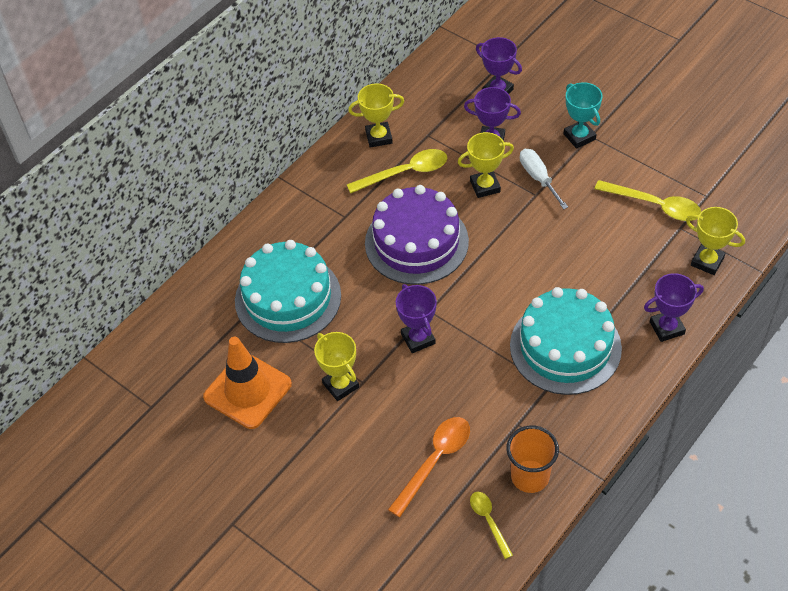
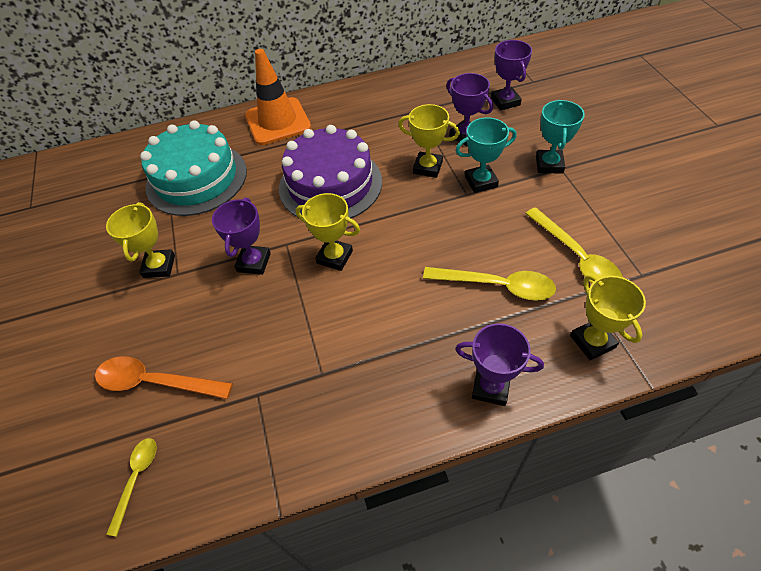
camera: 35 degrees right, 0 degrees up
orange traffic cone [203,337,292,429] -> orange traffic cone moved to [245,49,311,145]
yellow spoon [346,149,447,194] -> yellow spoon moved to [423,267,556,301]
yellow trophy [348,83,404,148] -> yellow trophy moved to [296,193,360,271]
orange spoon [388,417,470,517] -> orange spoon turned 150 degrees counterclockwise [95,356,233,399]
orange cup [506,425,559,493] -> none
turquoise cake [510,287,622,395] -> none
white screwdriver [520,149,568,209] -> turquoise trophy [455,117,517,193]

